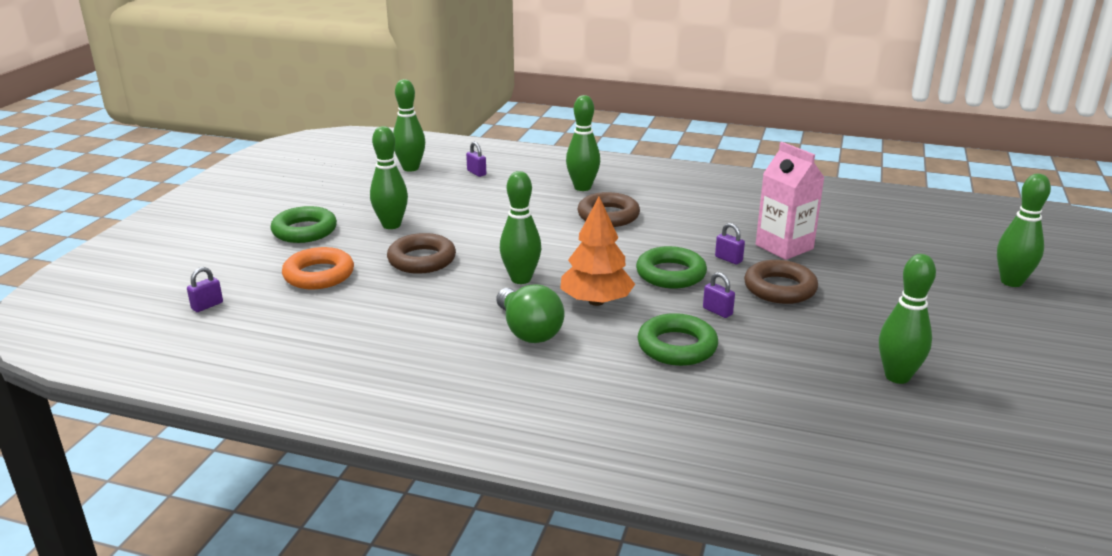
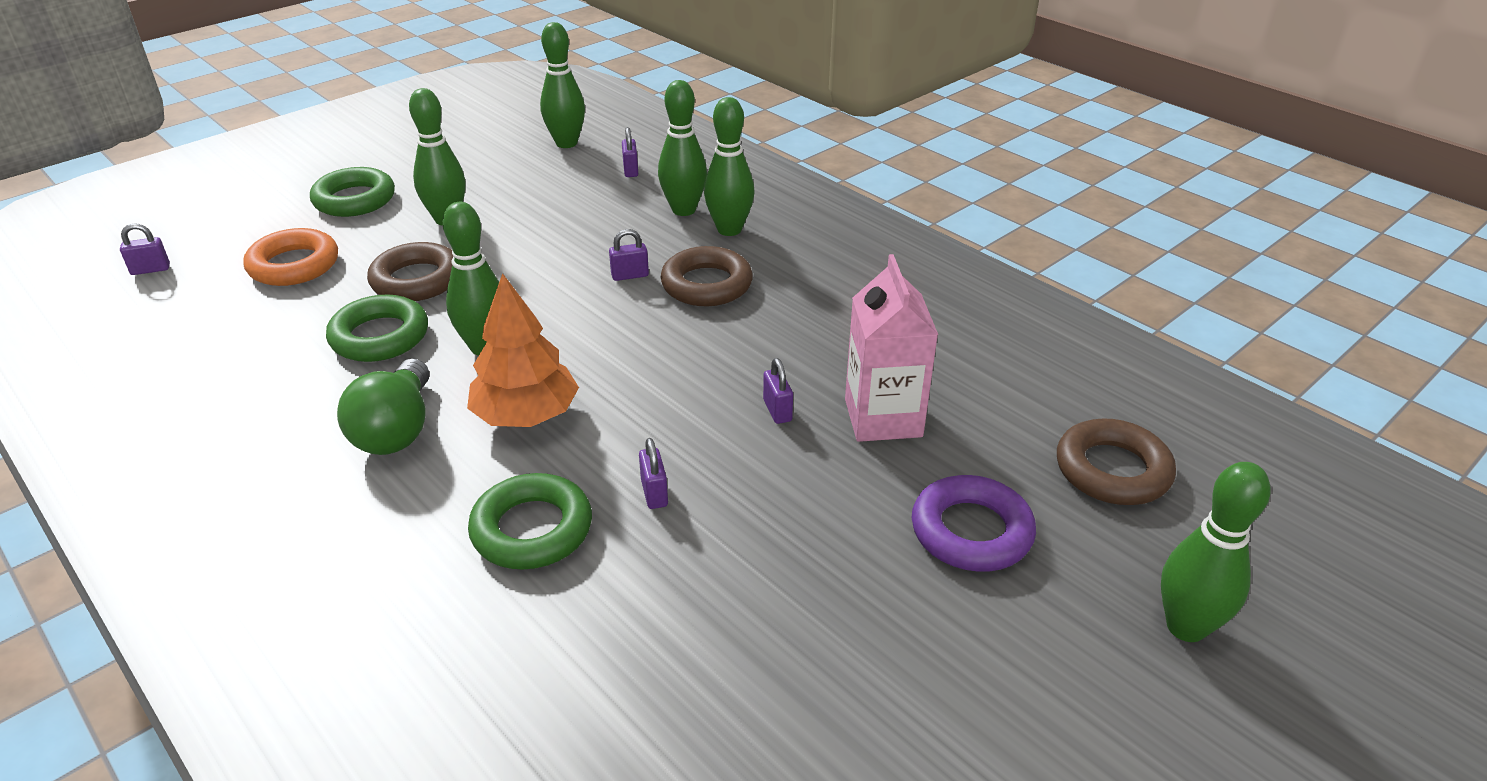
camera: 30 degrees right, 10 degrees up
green ring [636,246,707,288] -> green ring moved to [326,295,428,362]
brown ring [744,260,818,304] -> brown ring moved to [1057,418,1176,505]
green bowling pin [879,254,936,384] -> green bowling pin moved to [658,80,707,216]
none -> purple padlock [609,229,649,281]
none -> purple ring [912,475,1036,572]

